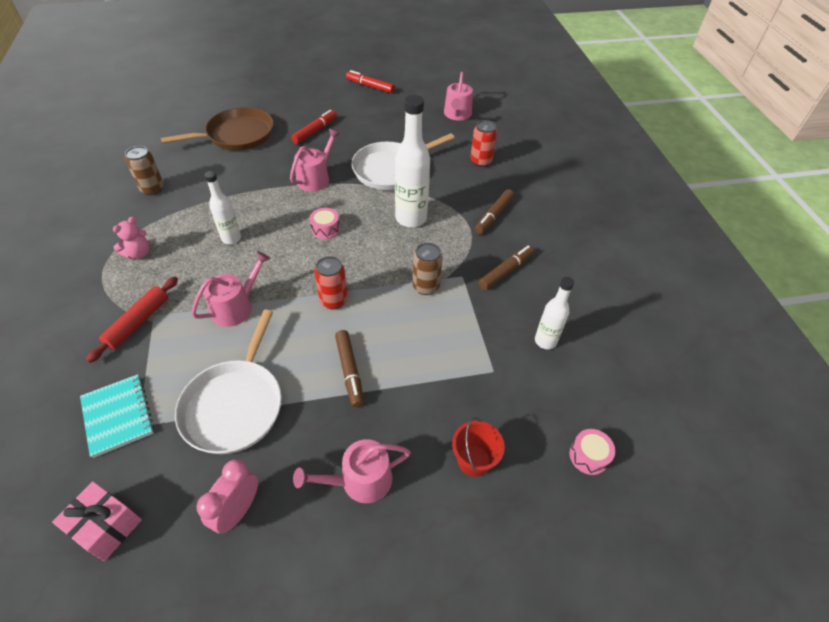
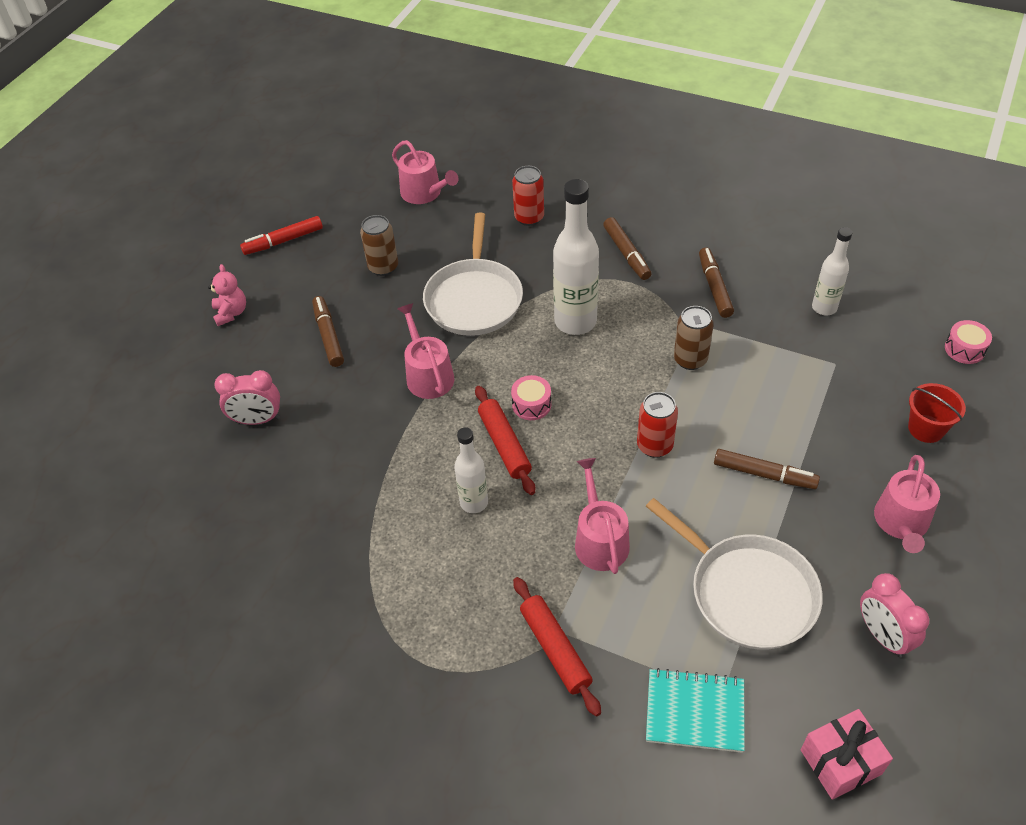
camera: 50 degrees left, 0 degrees up
pink teddy bear [113,216,150,259] -> pink teddy bear moved to [208,264,246,326]
brown can [125,146,164,195] -> brown can moved to [360,215,398,276]
brown pan [161,107,274,151] -> pink clock [214,370,280,425]
red marker [291,110,337,144] -> brown marker [312,296,344,367]
none -> red rolling pin [475,386,535,495]

